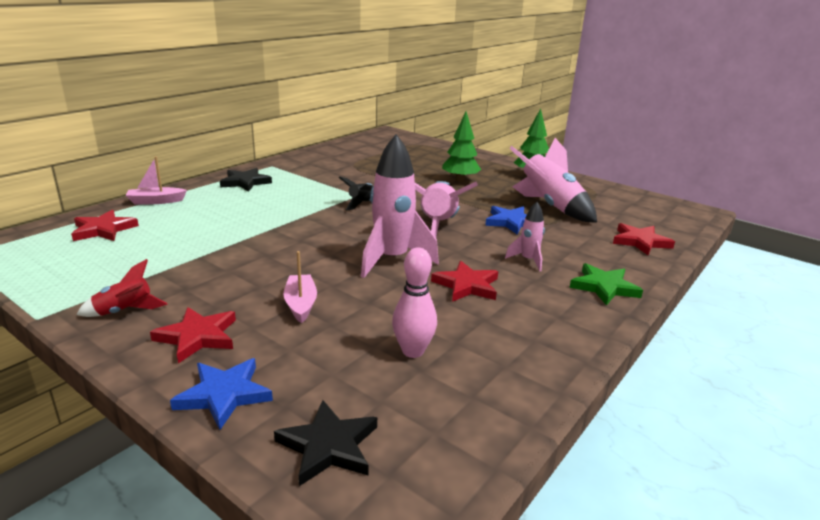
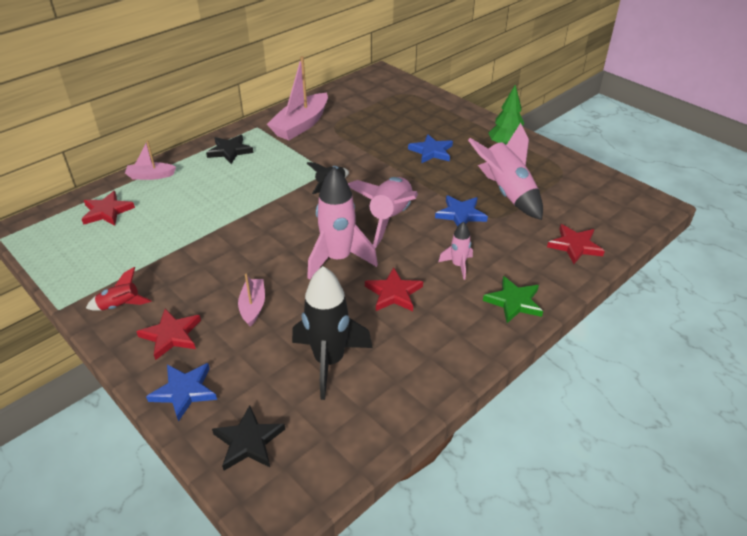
camera: 10 degrees right, 15 degrees up
pink bowling pin [392,248,437,358] -> black rocket [292,266,373,400]
green tree [442,112,481,182] -> blue star [408,134,453,163]
none -> pink boat [267,56,328,140]

